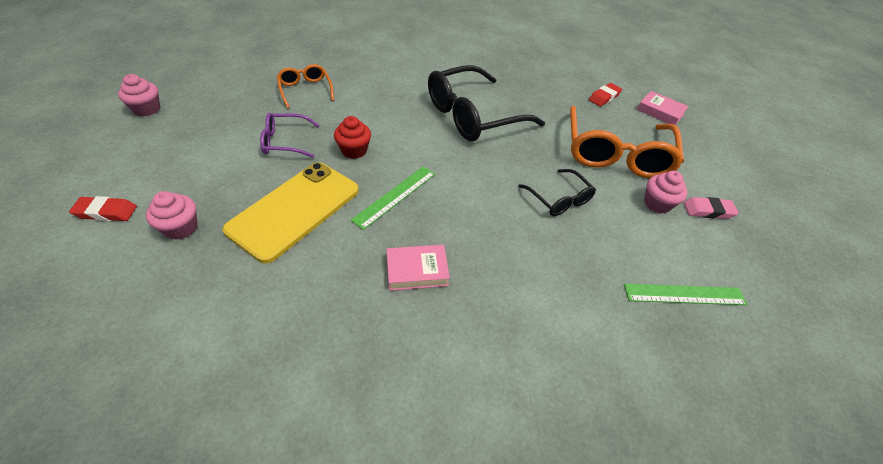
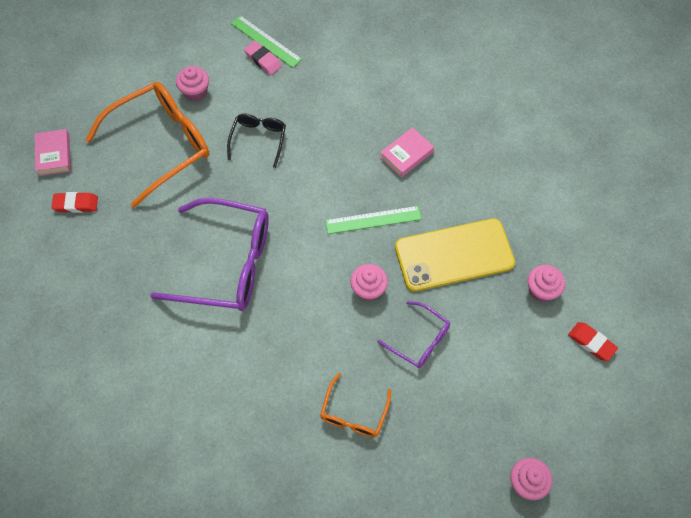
camera: 135 degrees left, 15 degrees up
red cupcake [334,116,371,159] -> pink cupcake [350,264,388,301]
pink book [387,245,450,291] -> pink book turned 75 degrees counterclockwise [380,127,434,178]
black glasses [428,65,545,141] -> purple glasses [150,198,269,311]
pink eraser [684,197,739,219] -> pink eraser moved to [244,41,282,75]

